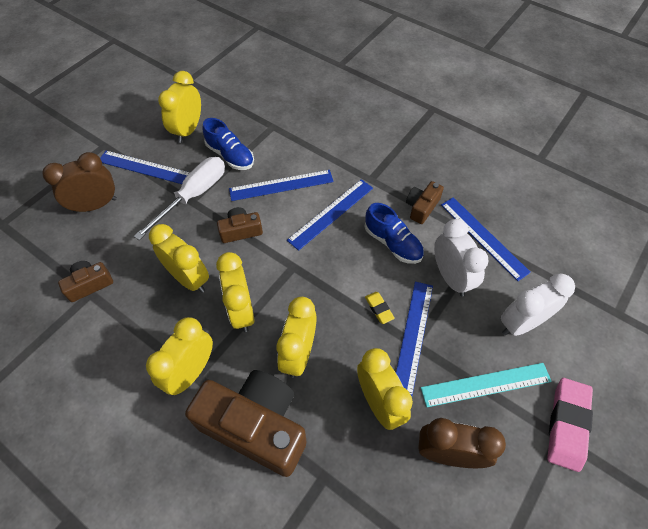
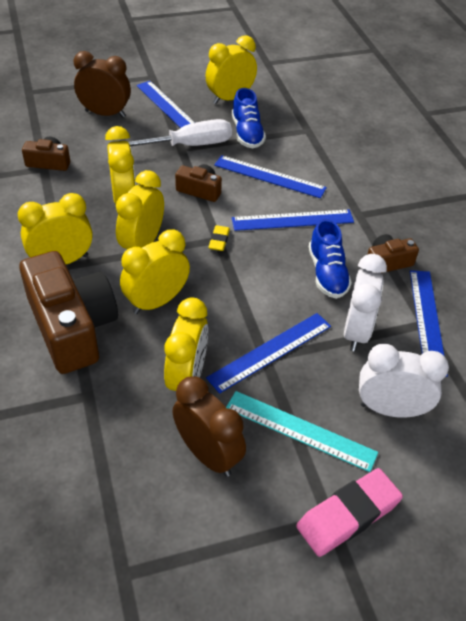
camera: 35 degrees right, 10 degrees down
yellow eraser [365,292,395,324] -> yellow eraser moved to [208,225,230,251]

